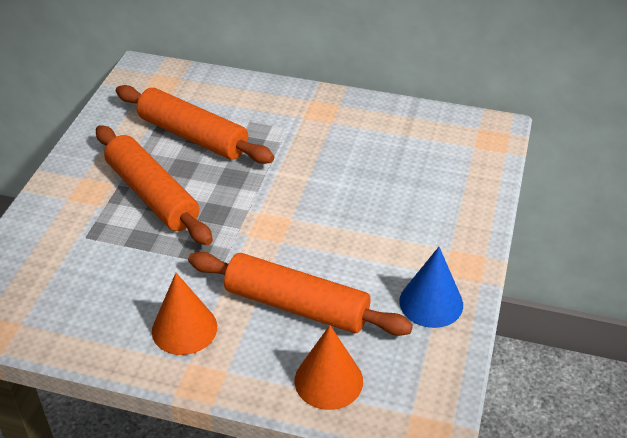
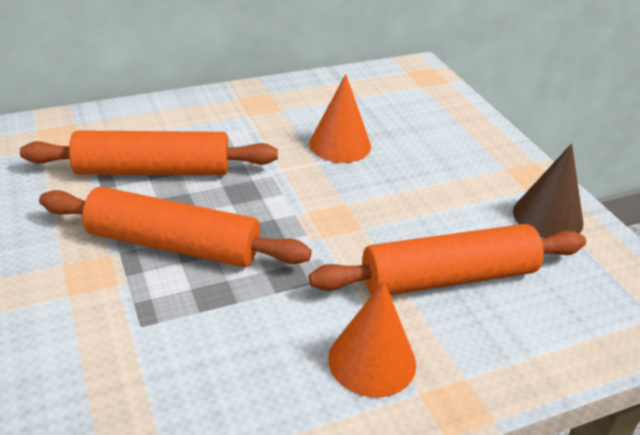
camera: 40 degrees left, 5 degrees down
orange cone [295,325,363,410] -> orange cone moved to [309,74,371,163]
blue cone [399,247,463,328] -> brown cone [513,143,583,238]

